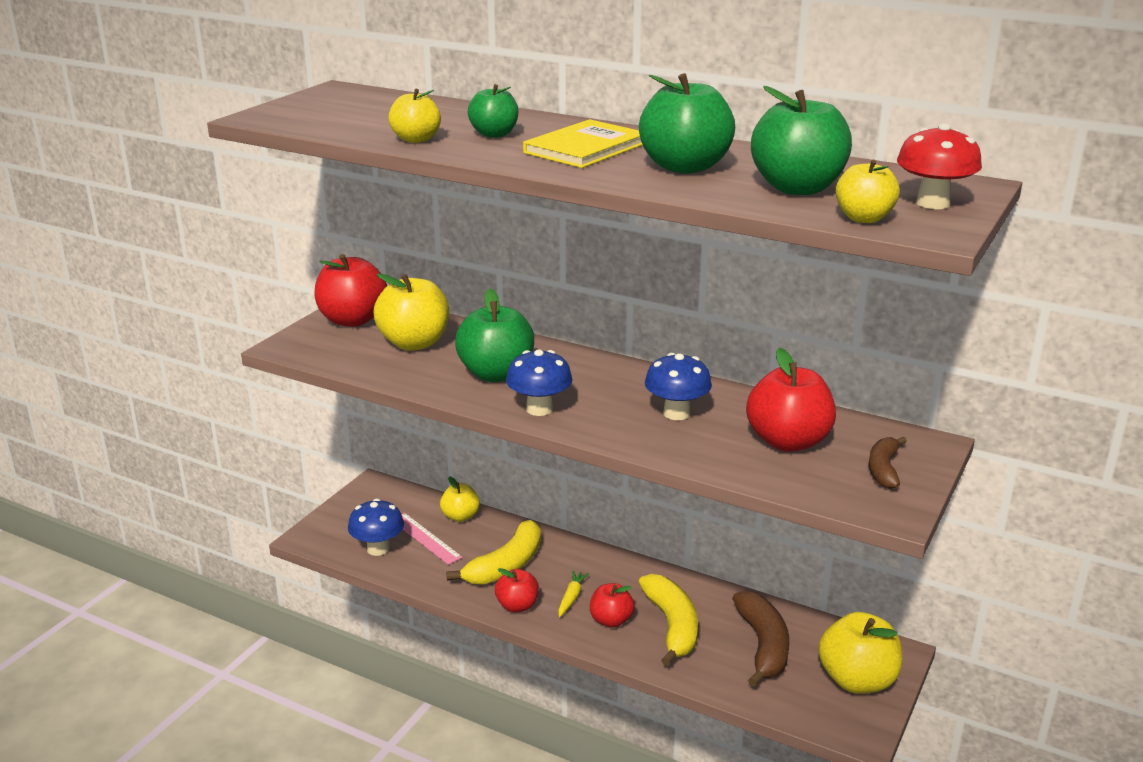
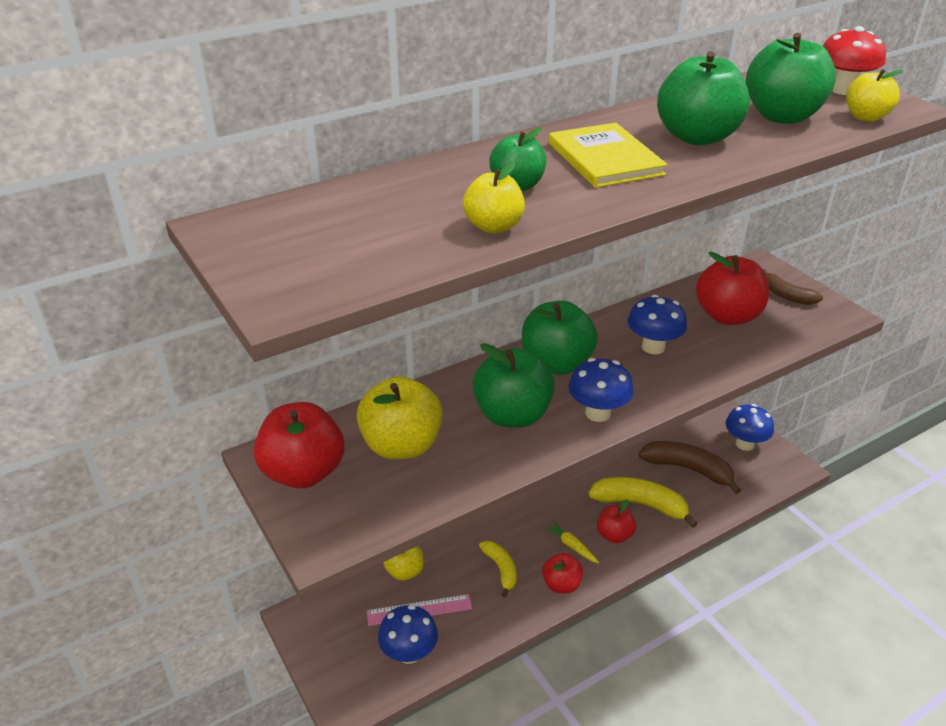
camera: 60 degrees left, 10 degrees up
yellow banana [446,520,541,585] -> yellow banana [479,541,517,597], size x0.60
yellow apple [818,612,902,694] -> blue mushroom [726,404,774,451]
none -> green apple [522,301,598,375]

